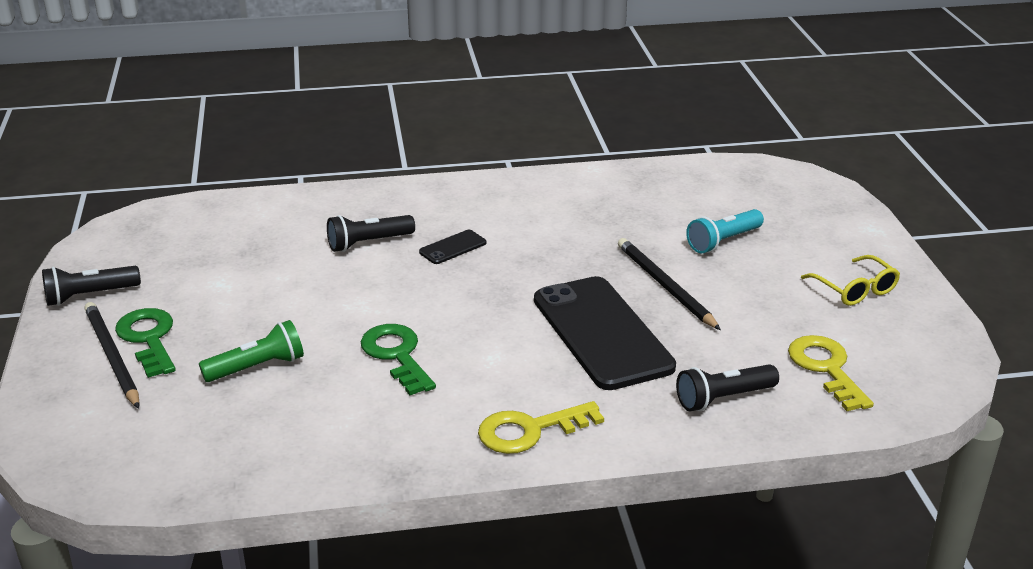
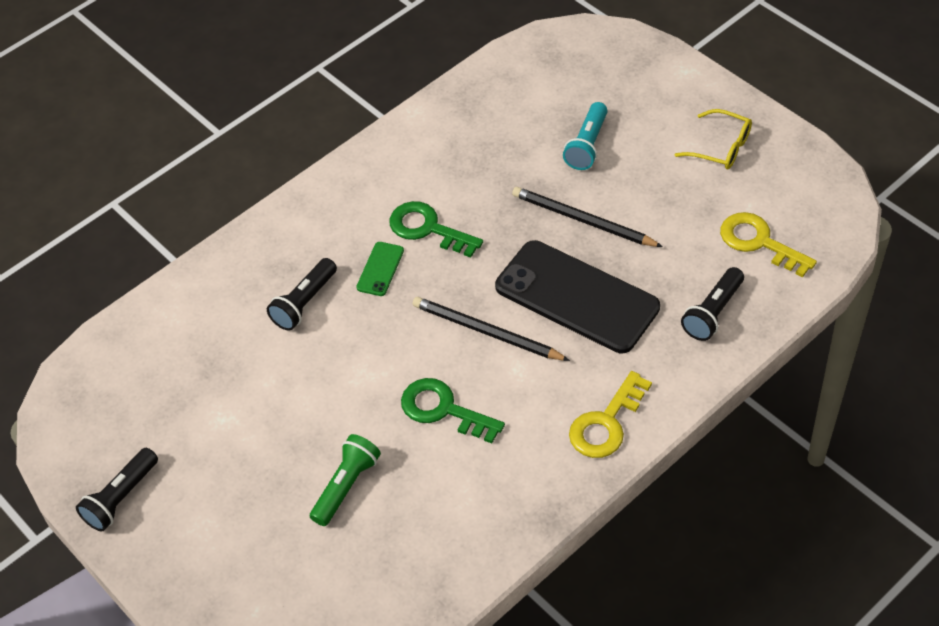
camera: 30 degrees left, 20 degrees up
black pencil [84,302,140,409] -> black pencil moved to [412,297,570,361]
green key [115,308,176,378] -> green key moved to [389,201,483,258]
black phone [419,230,487,264] -> green phone [356,242,404,296]

